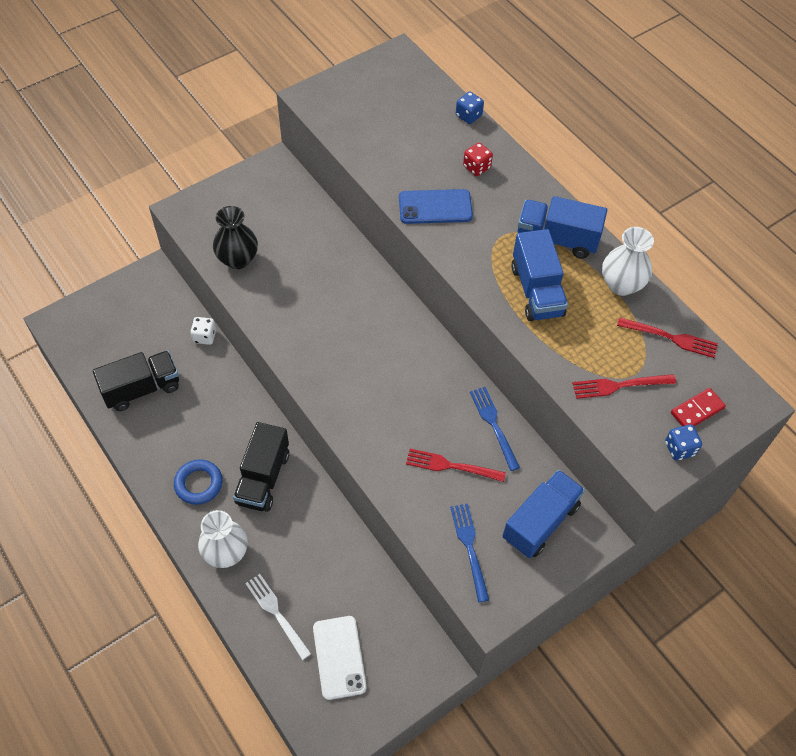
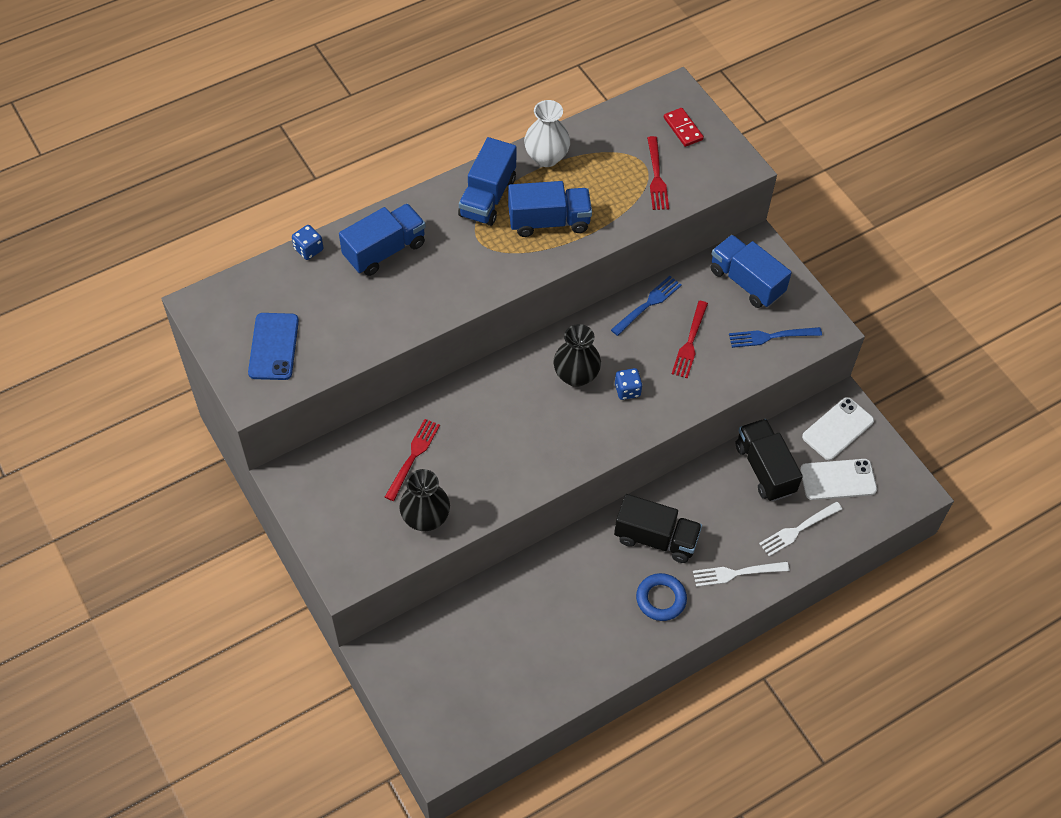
camera: 85 degrees left, 0 degrees up
black truck [93,351,179,411] -> black truck moved to [736,419,803,501]
white dice [190,317,216,345] -> none
white vase [198,510,248,568] -> white fork [693,562,789,587]
blue phone [399,189,473,224] -> blue phone moved to [248,313,299,380]
red dice [463,143,493,176] -> blue truck [339,203,426,276]
blue fork [470,387,520,471] -> blue fork turned 150 degrees clockwise [611,276,682,336]
red fork [617,317,718,358] -> red fork moved to [385,419,440,501]
blue dice [665,424,702,461] -> blue dice moved to [615,368,642,400]
none -> black vase [553,324,601,387]
none -> white phone [802,397,874,460]

